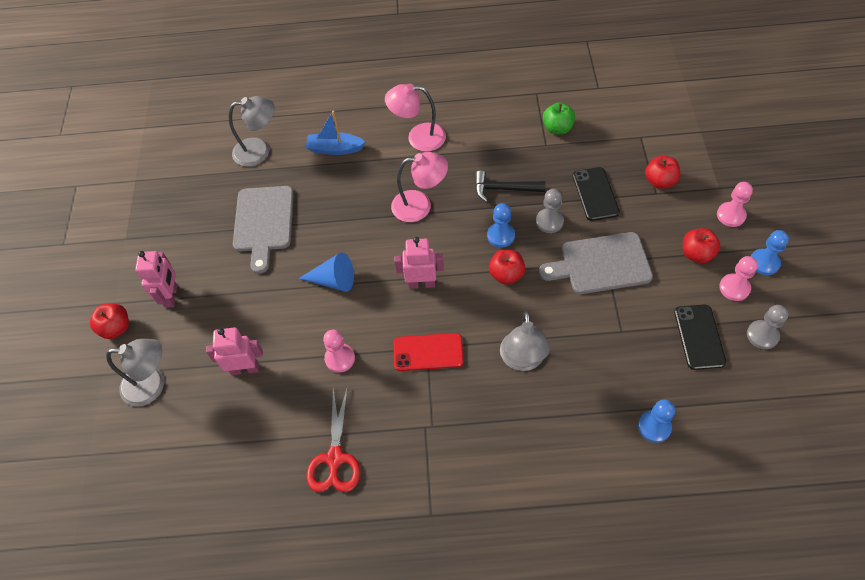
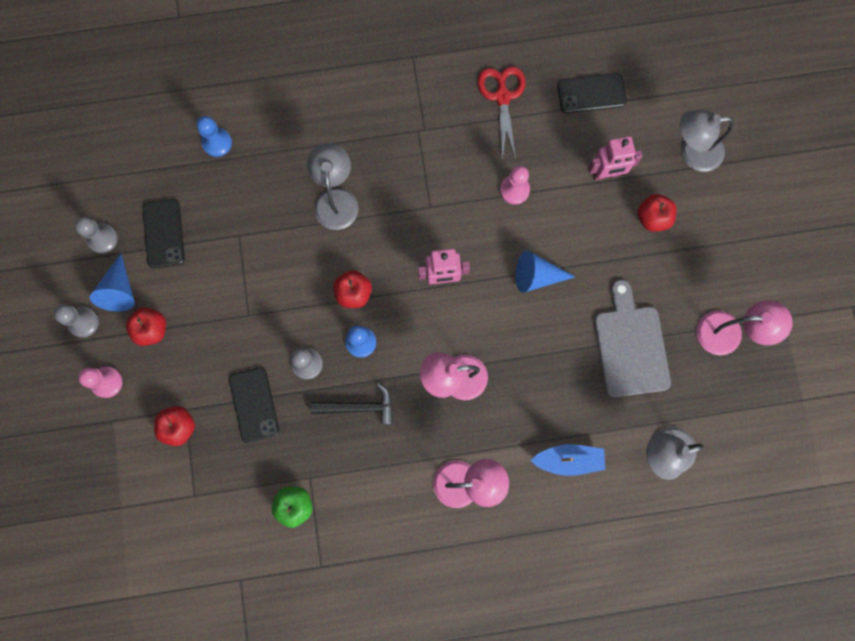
camera: 170 degrees right, 20 degrees up
red apple [90,303,129,339] -> red apple moved to [638,194,677,232]
pink robot [135,251,177,308] -> none
red phone [394,333,464,371] -> none
grey cutting board [539,232,653,294] -> none
pink pawn [719,256,758,301] -> blue cone [90,254,135,312]
blue pawn [751,230,789,275] -> grey pawn [54,305,99,338]
none -> black phone [557,73,627,113]
none -> pink lamp [696,300,793,355]

